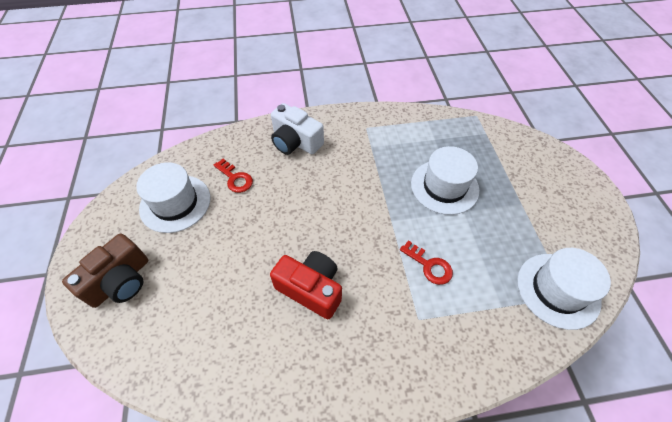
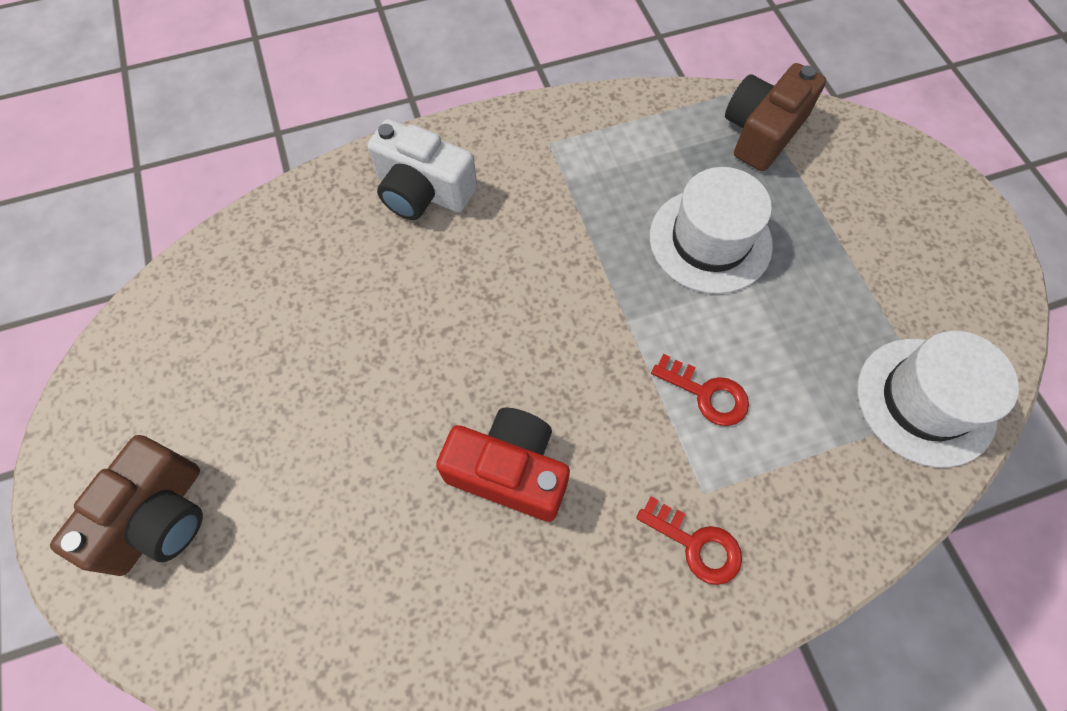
camera: 10 degrees left, 10 degrees up
white hat [136,162,210,233] -> none
red key [214,159,253,193] -> red key moved to [636,496,742,585]
none -> brown camera [725,63,826,171]

